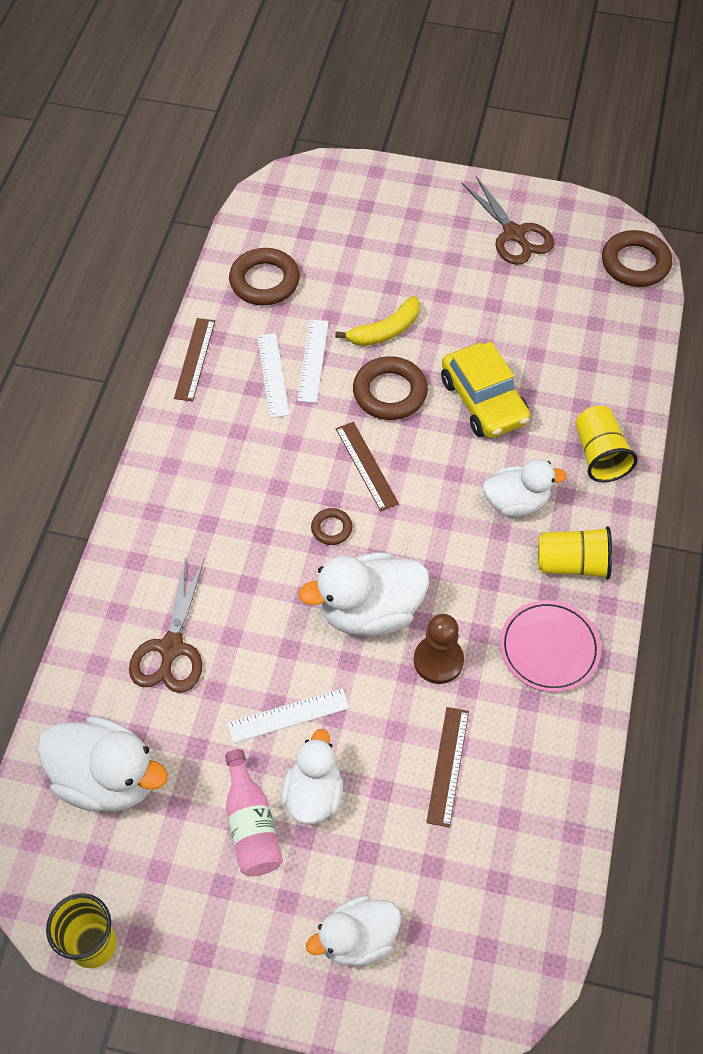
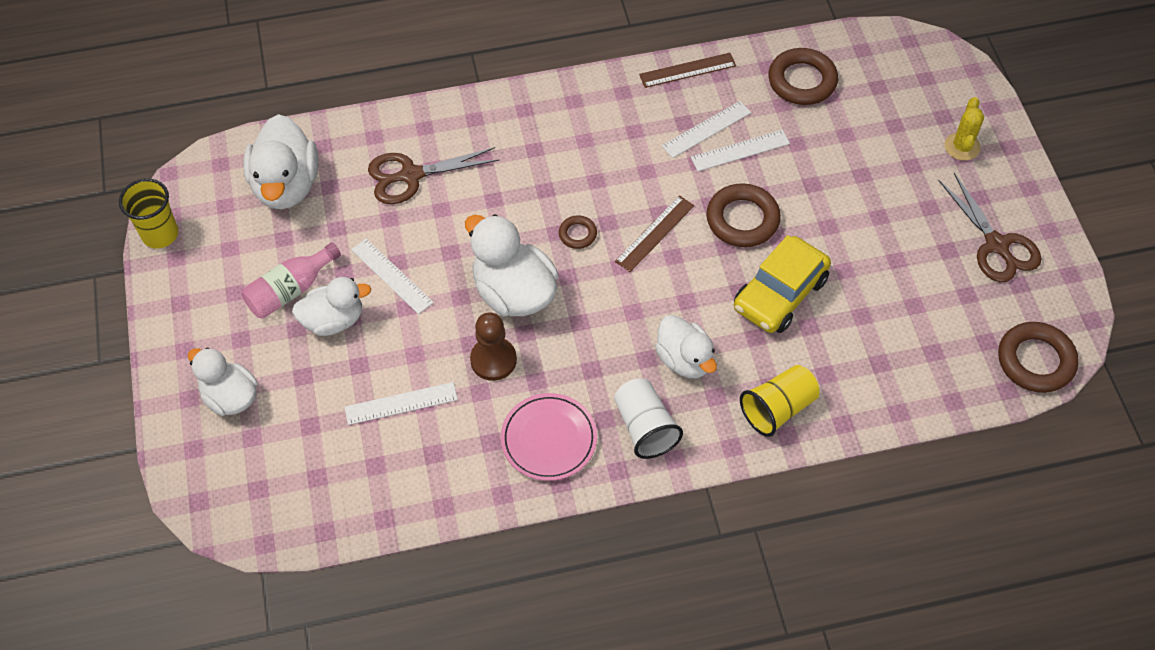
camera: 65 degrees right, 0 degrees up
yellow banana [335,296,420,346] -> none
brown ruler [426,707,469,828] -> white ruler [345,382,458,425]
brown scissors [462,176,554,265] -> brown scissors turned 60 degrees counterclockwise [939,173,1042,282]
yellow cup [538,526,612,580] -> white cup [614,379,683,459]
none -> yellow cactus [945,97,984,161]

